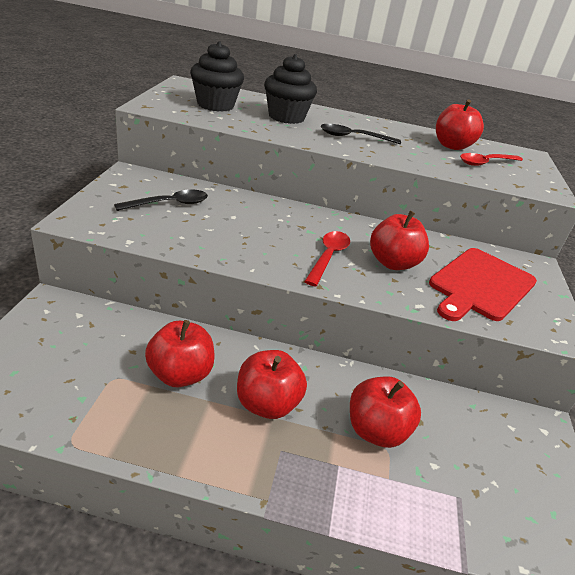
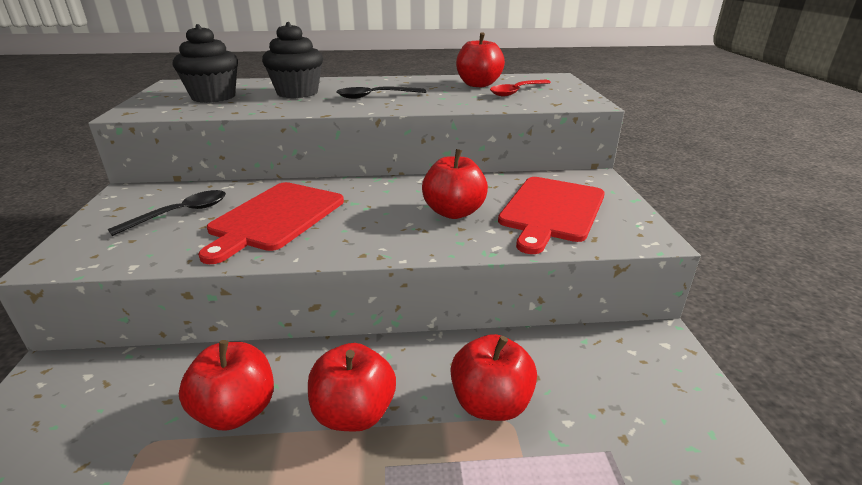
camera: 10 degrees left, 5 degrees down
red spoon [304,231,350,287] -> none
none -> red cutting board [198,182,344,264]

